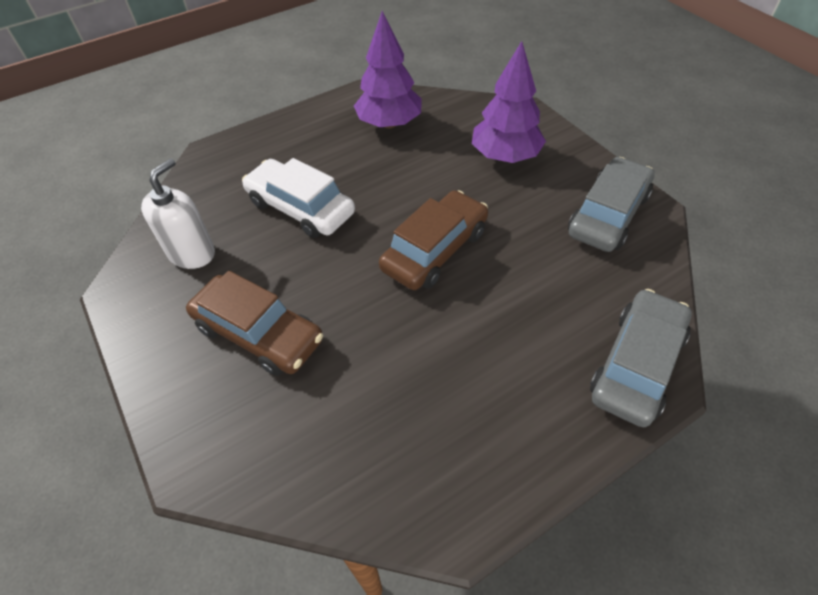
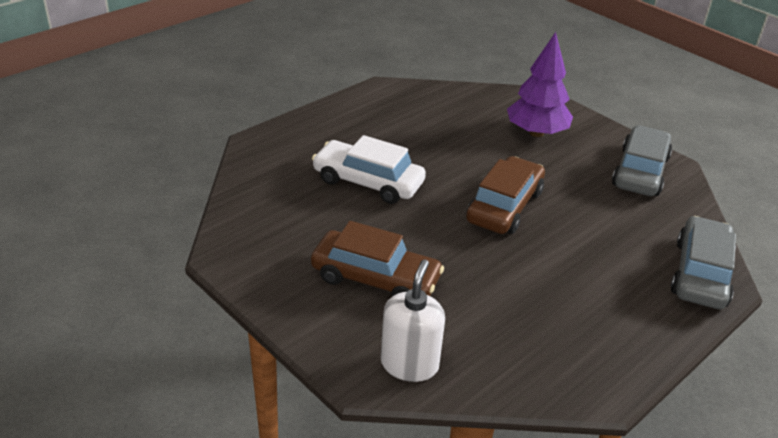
camera: 15 degrees left, 15 degrees down
white soap dispenser [141,158,215,269] -> white soap dispenser moved to [381,260,445,382]
purple tree [354,11,422,129] -> none

